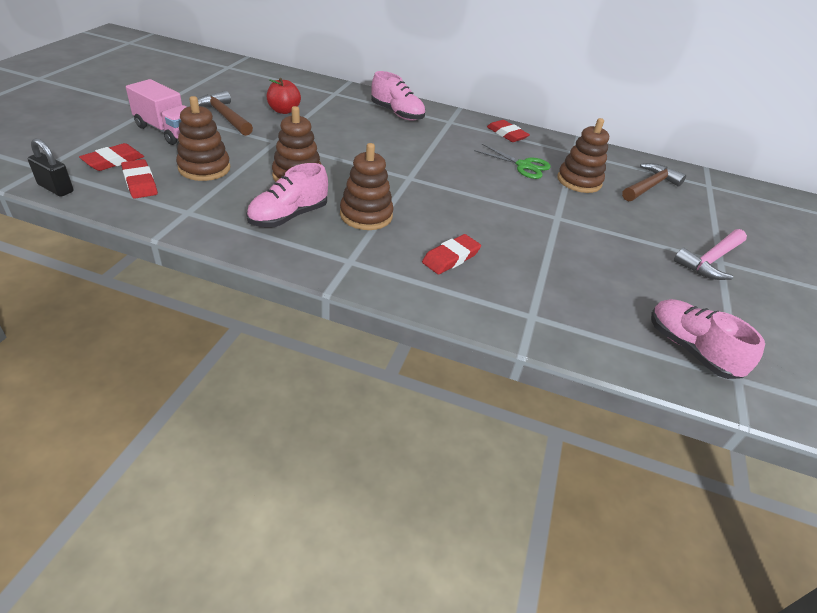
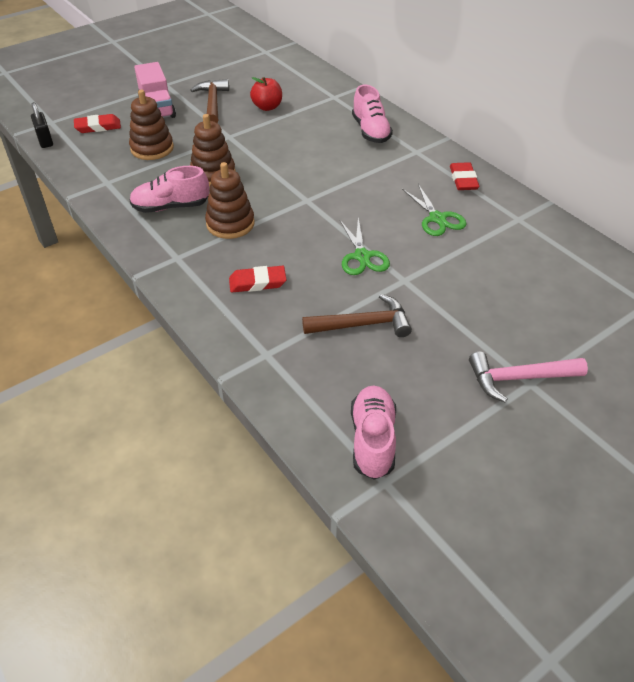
camera: 40 degrees right, 5 degrees up
red eraser [121,159,158,199] -> none
brown stacking toy [557,118,609,193] -> none
brown hammer [622,163,686,201] -> brown hammer moved to [302,294,412,337]
none -> green scissors [340,218,390,275]

